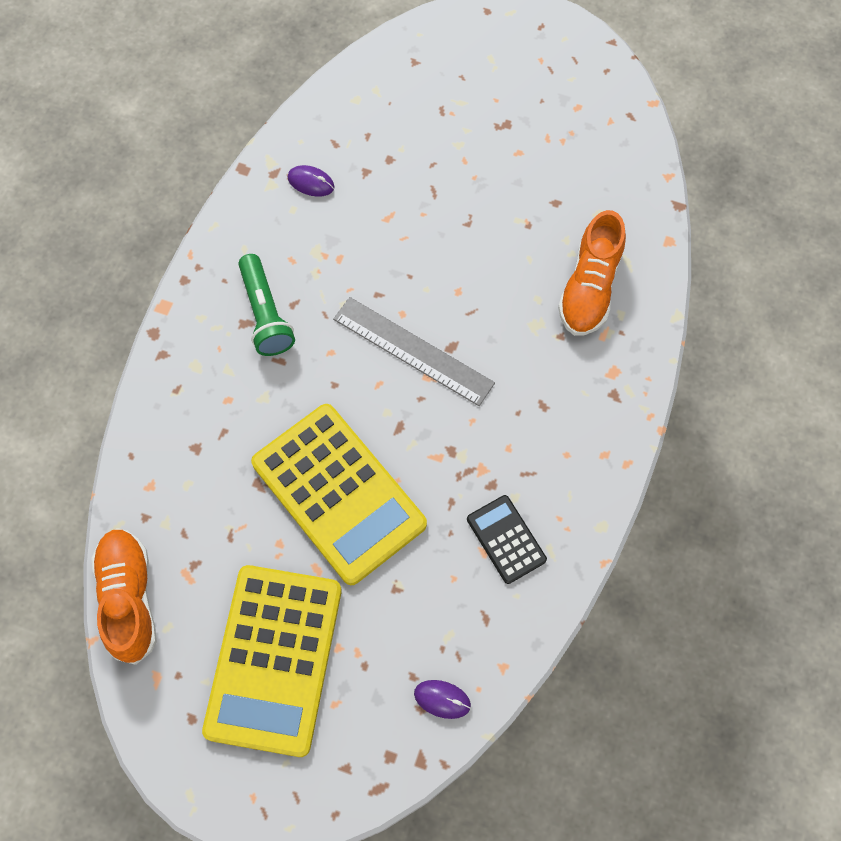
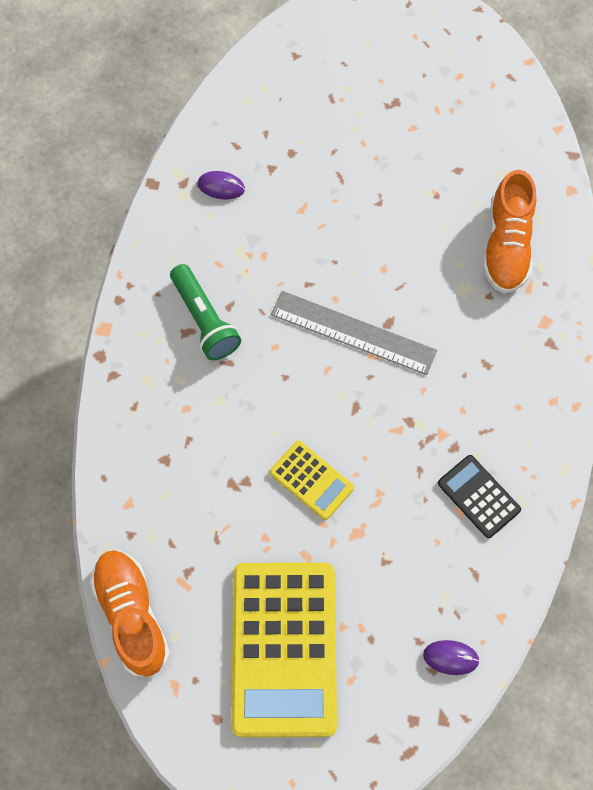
camera: 10 degrees left, 0 degrees up
yellow calculator [251,404,427,585] -> yellow calculator [270,441,354,520], size x0.47

